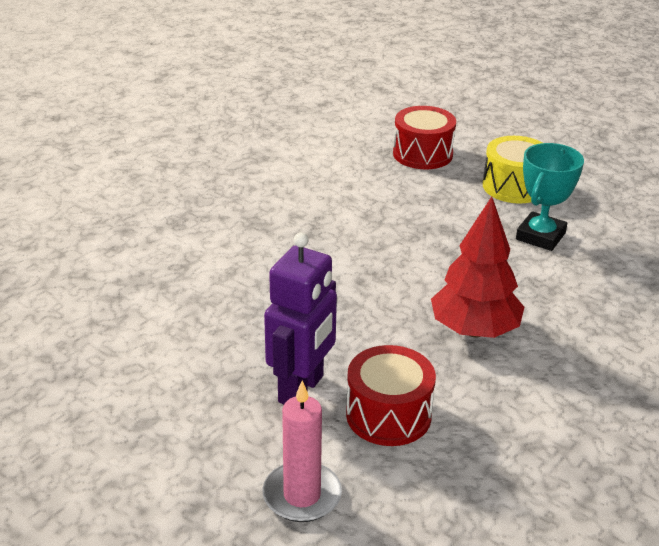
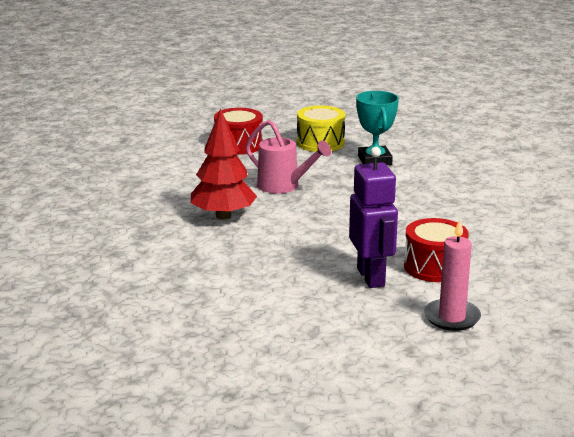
camera: 40 degrees left, 10 degrees down
red tree [431,196,524,338] -> red tree moved to [191,108,257,220]
none -> pink watering can [245,120,331,194]

